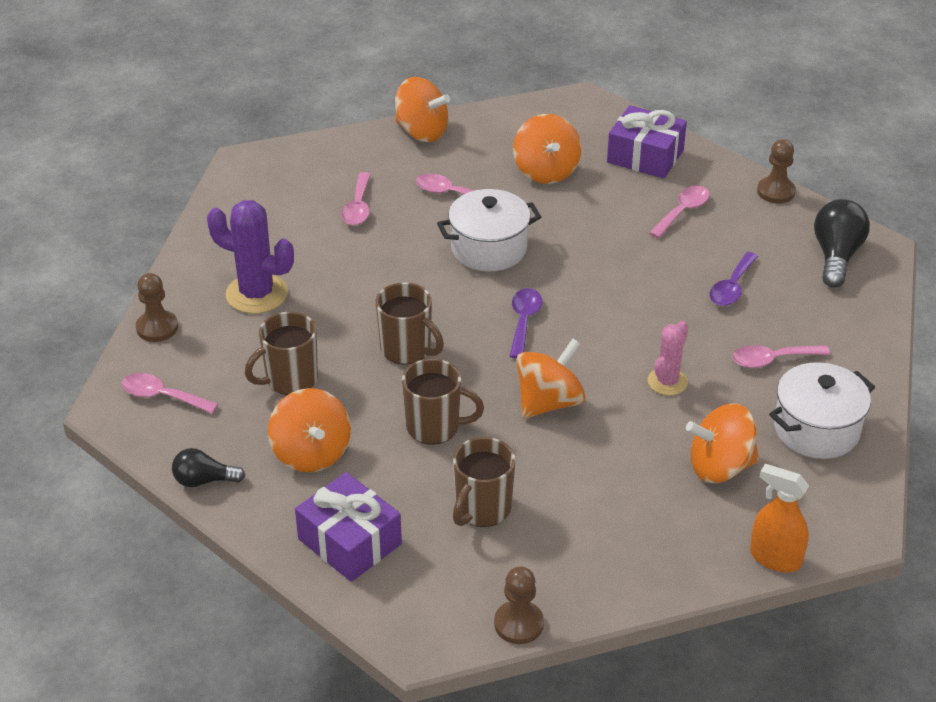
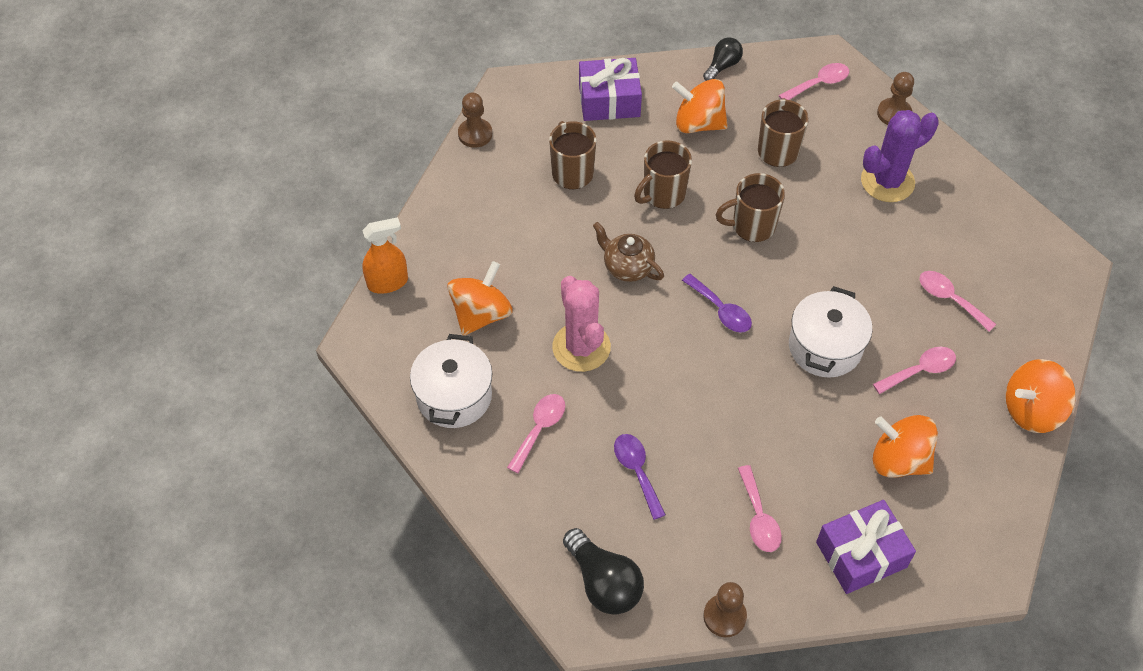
camera: 130 degrees right, 15 degrees up
orange spinning top [516,339,586,418] -> brown teapot [593,222,664,282]
pink cactus [648,321,688,396] -> pink cactus [552,276,611,372], size x1.63

